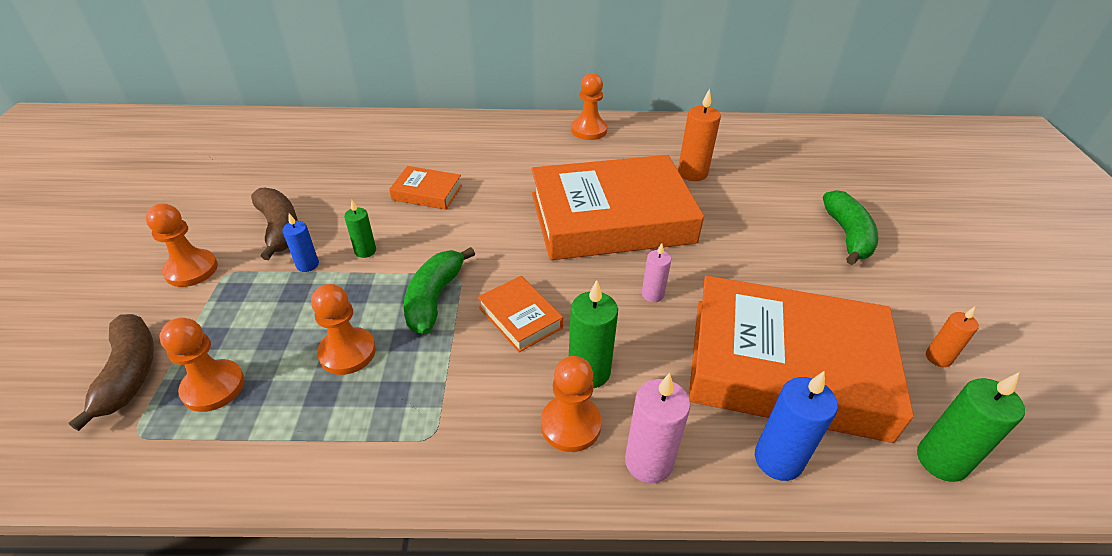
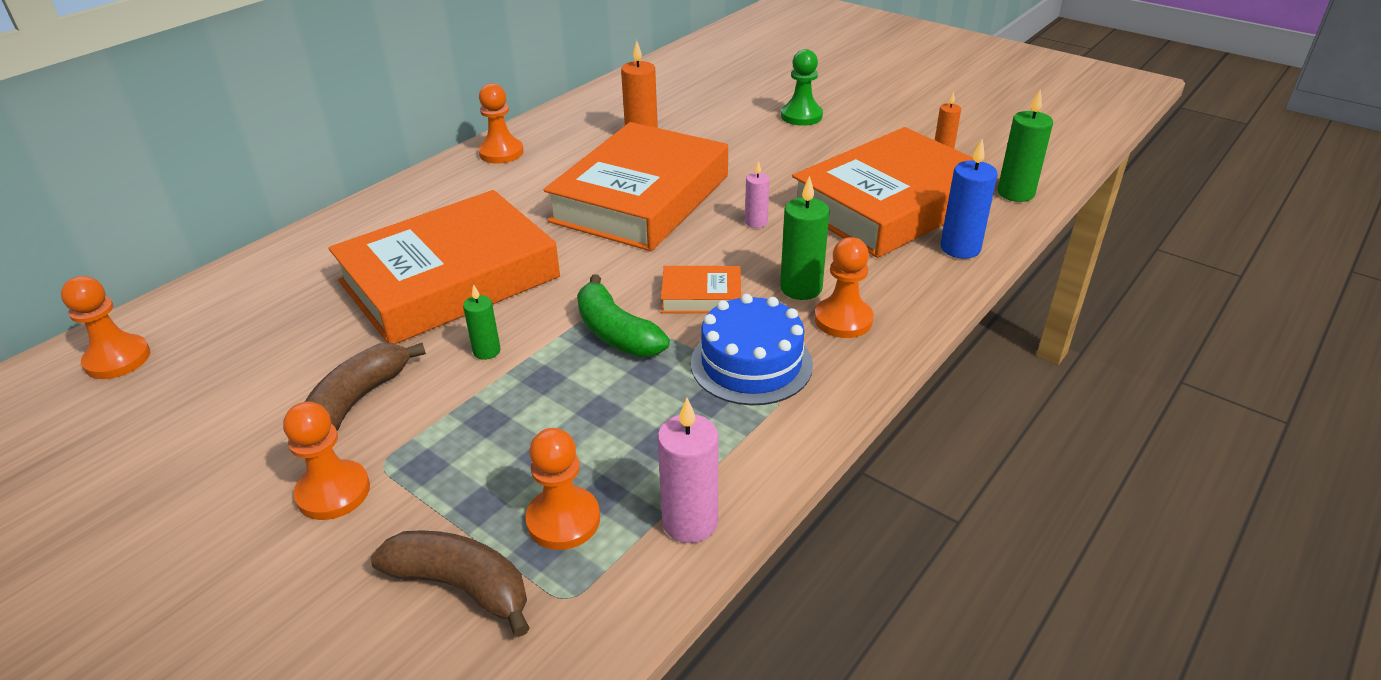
camera: 50 degrees left, 5 degrees down
brown banana [251,188,298,260] -> brown banana turned 75 degrees counterclockwise [305,343,426,431]
blue candle [282,213,319,272] -> none
orange pawn [311,284,376,375] -> orange pawn moved to [61,276,150,379]
orange book [389,166,462,210] -> orange book [328,190,560,344], size x2.39
pink candle [625,373,691,483] -> pink candle moved to [657,398,718,543]
green banana [823,190,878,265] -> green pawn [781,49,823,126]
none -> blue cake [691,294,813,405]

